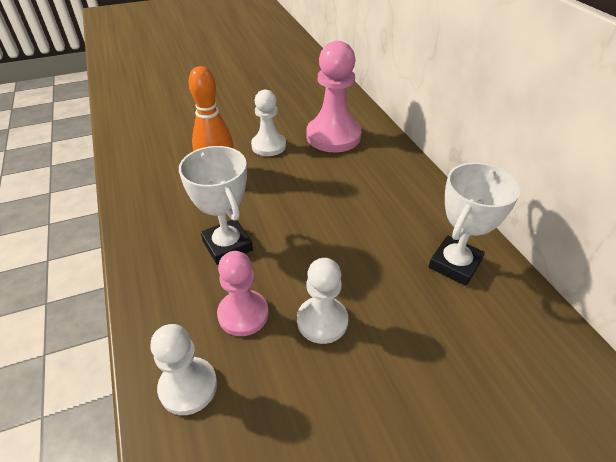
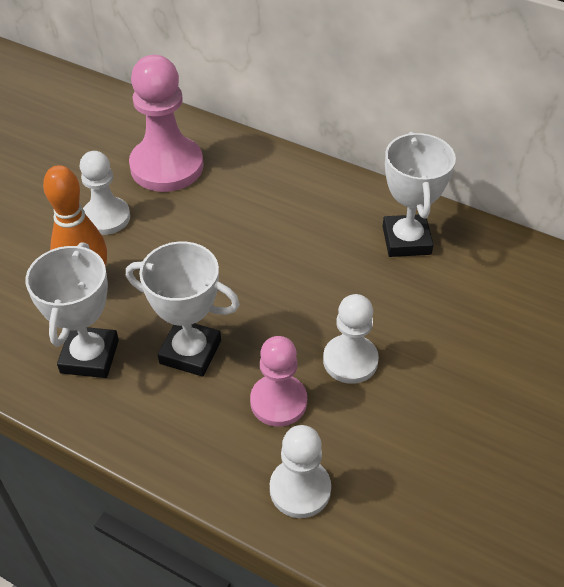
camera: 40 degrees left, 5 degrees up
none -> white trophy [25,242,119,378]

